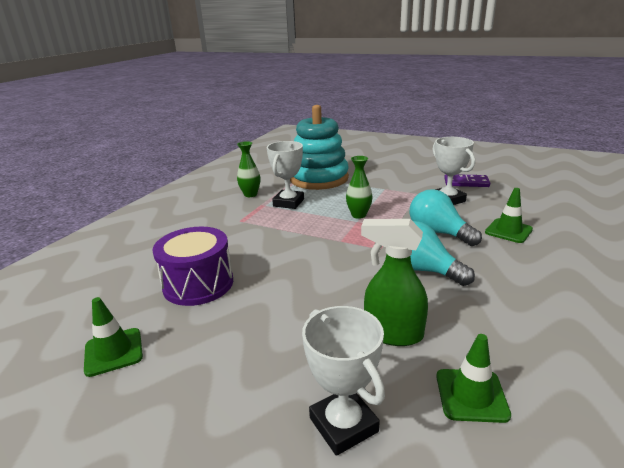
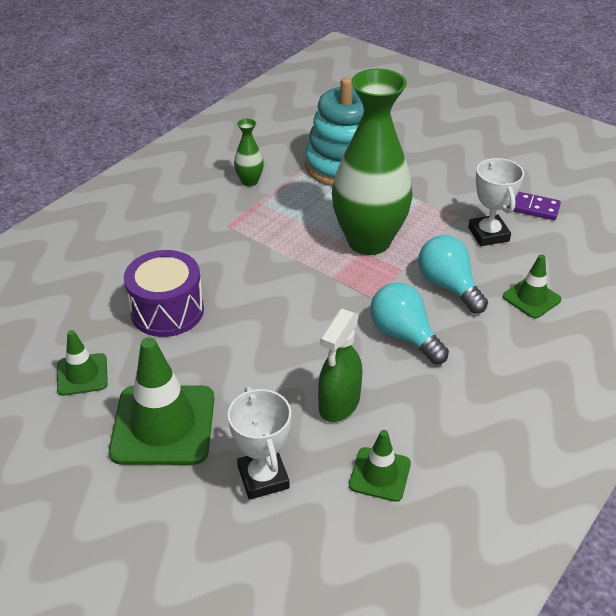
camera: 10 degrees right, 15 degrees up
white trophy [267,141,304,209] -> none
green vase [346,156,373,219] -> green vase [332,69,413,255], size x2.43
green spray bottle [361,219,428,346] -> green spray bottle turned 90 degrees counterclockwise [318,309,362,422]
none -> green traffic cone [109,337,214,465]

